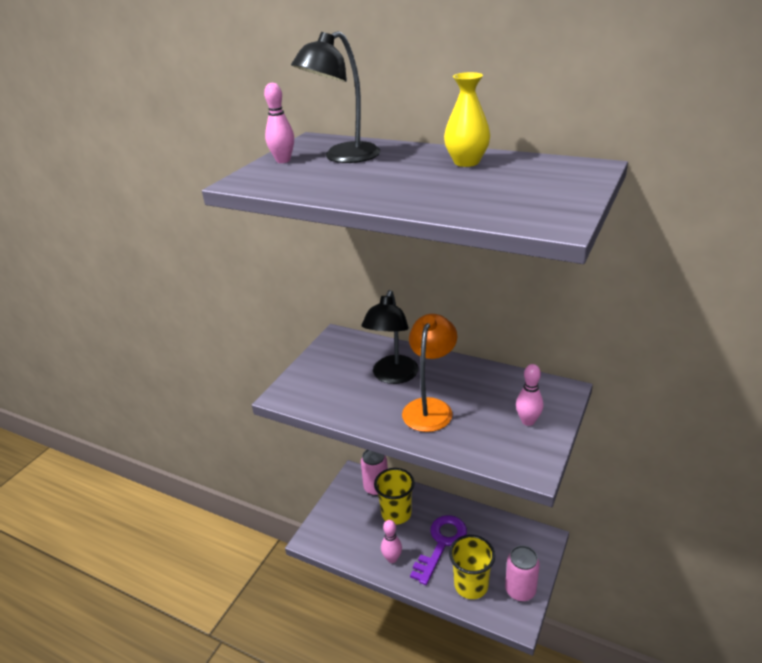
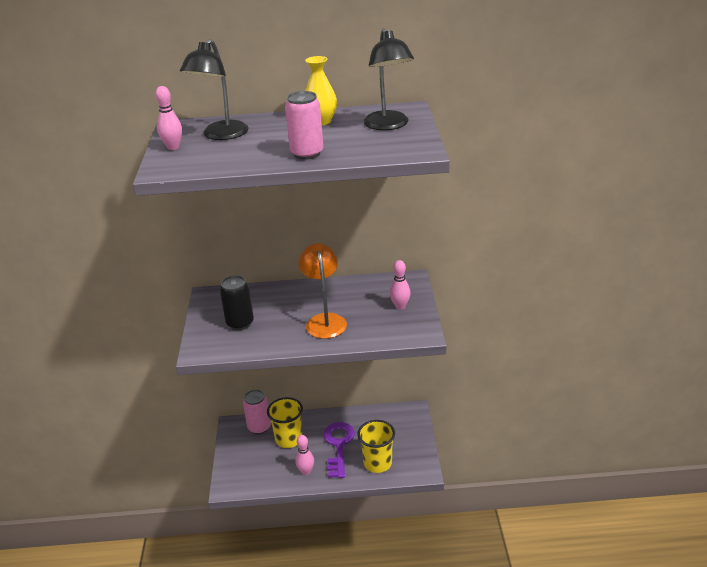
camera: 30 degrees left, 0 degrees up
black lamp [362,290,419,384] -> black lamp moved to [363,28,414,130]
pink can [505,545,540,602] -> pink can moved to [285,91,324,160]
none -> black can [220,275,254,330]

